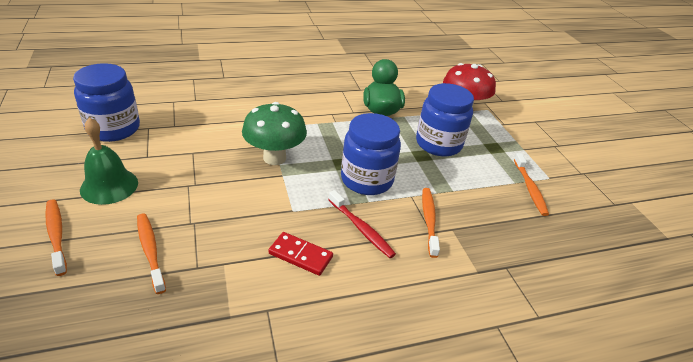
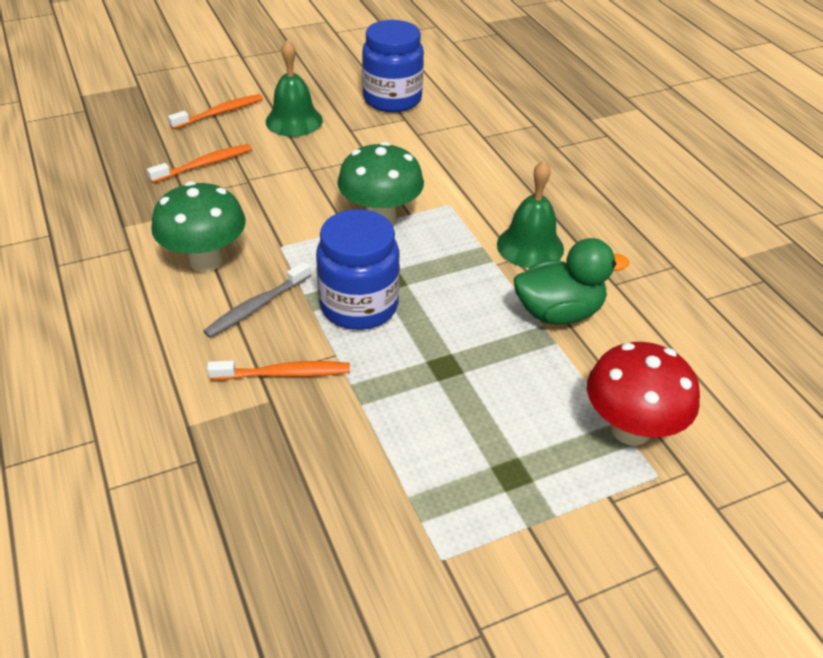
camera: 85 degrees right, 5 degrees up
red domino [268,232,333,276] -> green mushroom [151,181,246,272]
red toothbrush [328,190,396,258] -> grey toothbrush [203,262,311,338]
blue jar [416,83,474,157] -> none
orange toothbrush [514,153,549,216] -> none
none -> green bell [497,161,564,268]

